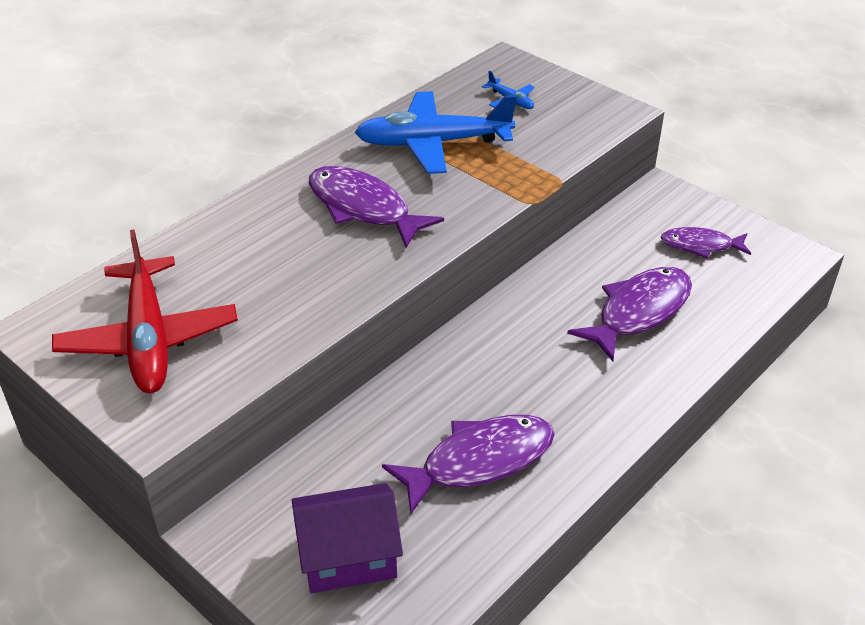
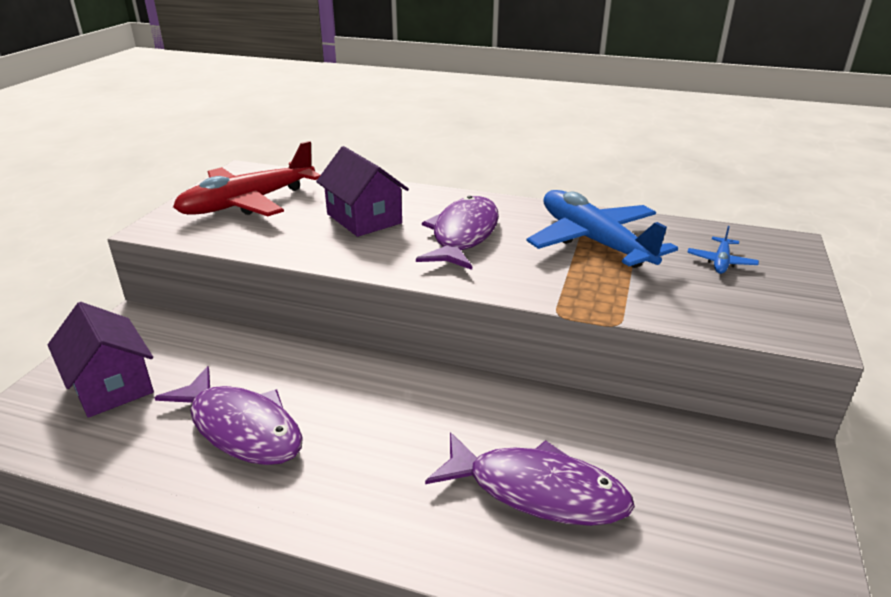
camera: 65 degrees right, 10 degrees down
purple fish [660,227,751,258] -> none
none -> purple house [316,146,409,237]

